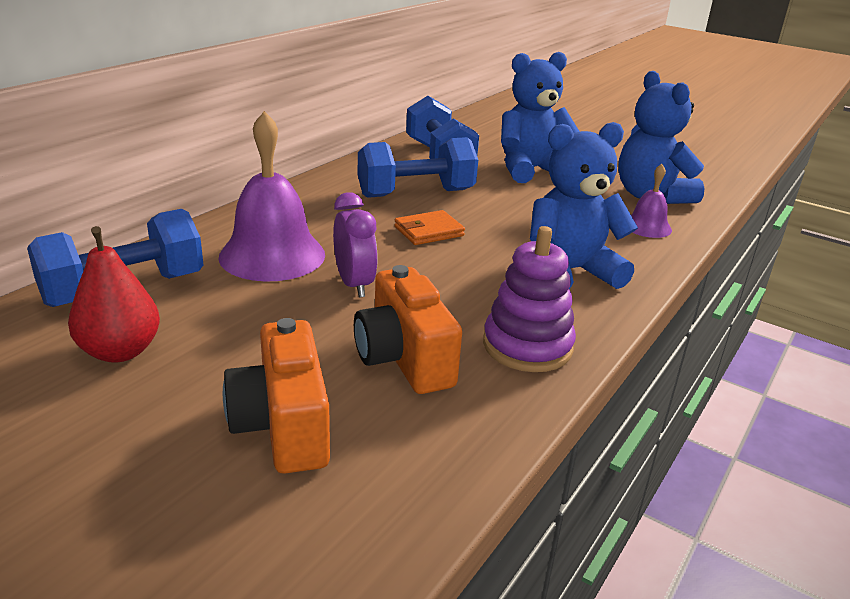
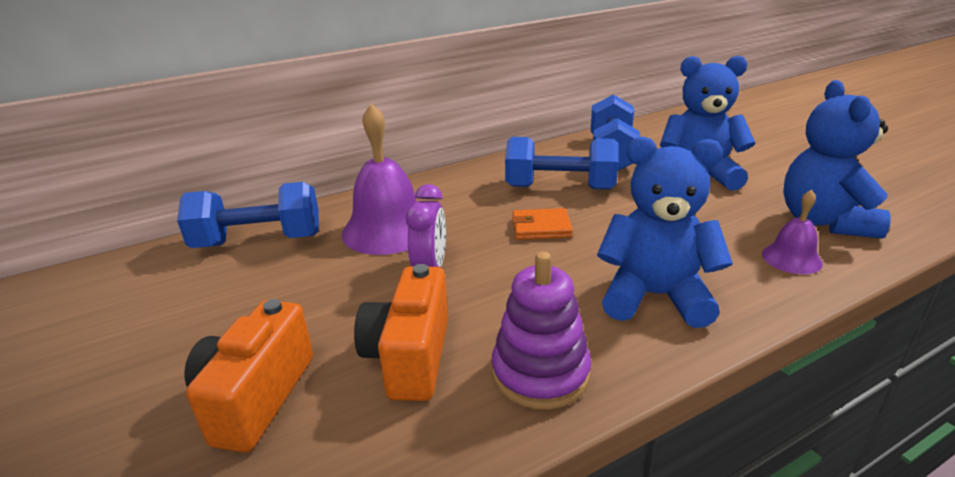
camera: 30 degrees right, 0 degrees up
red pear [68,226,160,363] -> none

